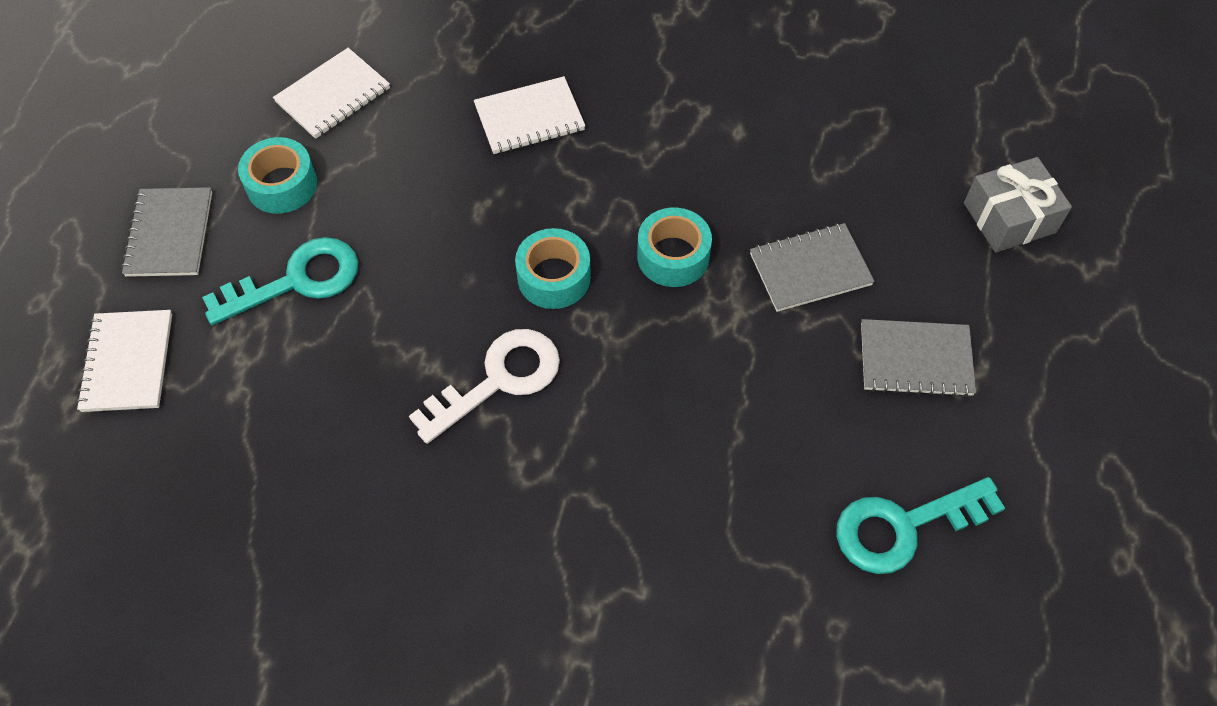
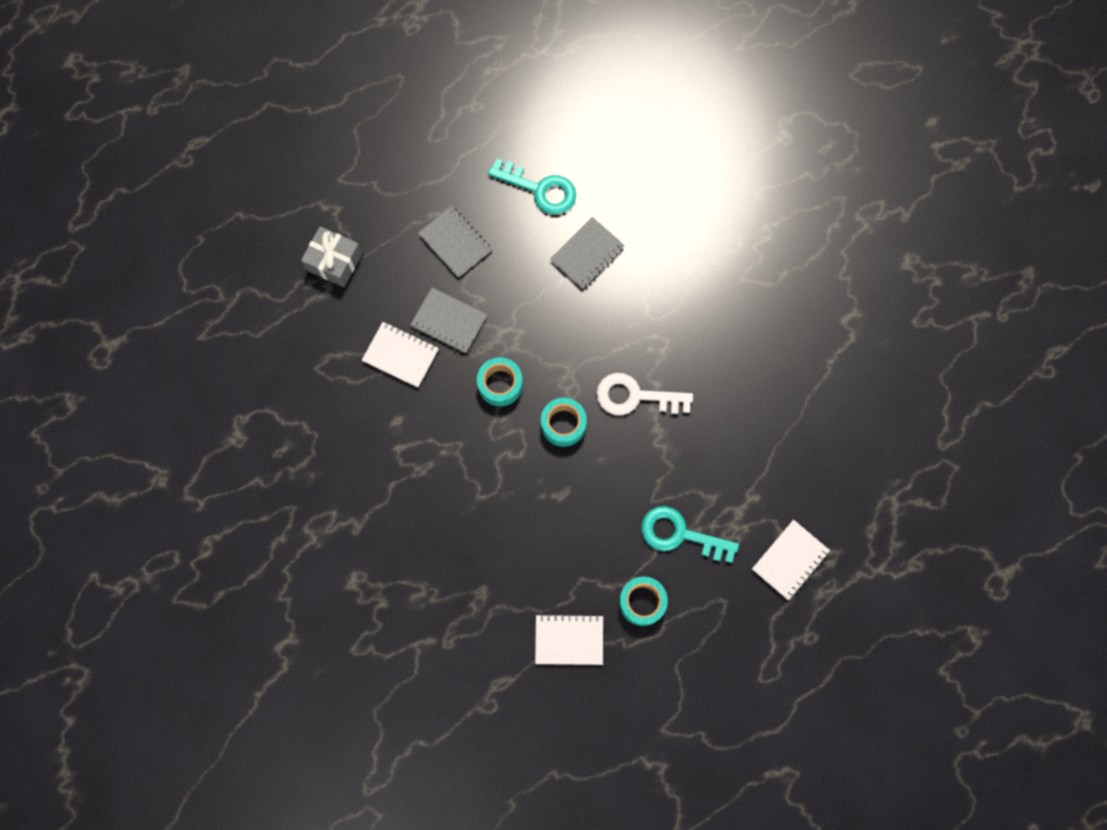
camera: 135 degrees left, 15 degrees up
grey notebook [121,187,212,277] -> grey notebook moved to [550,217,624,288]
white notebook [474,76,585,154] -> white notebook moved to [362,322,439,388]

